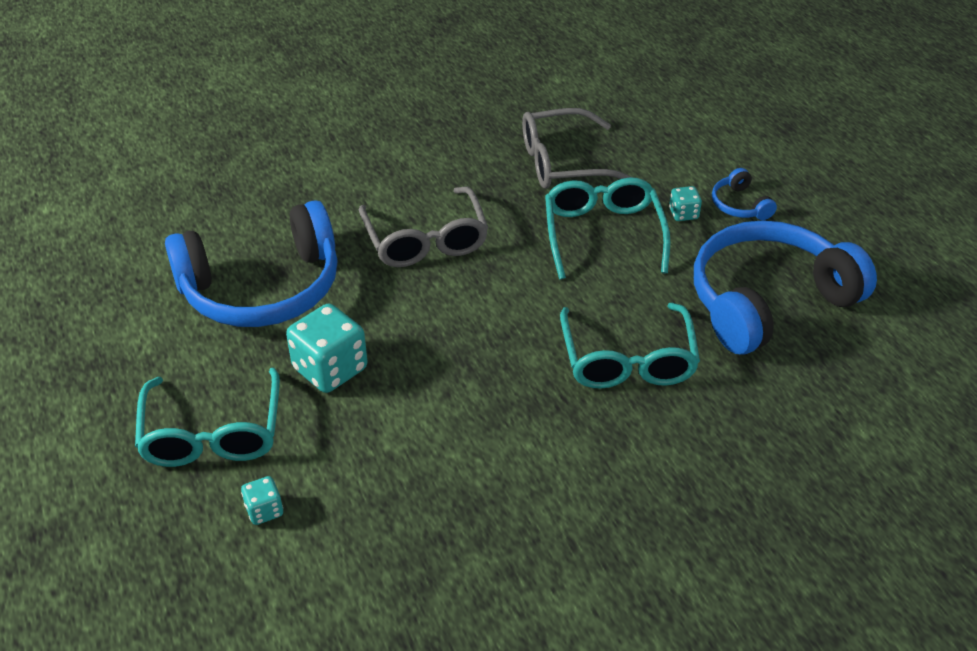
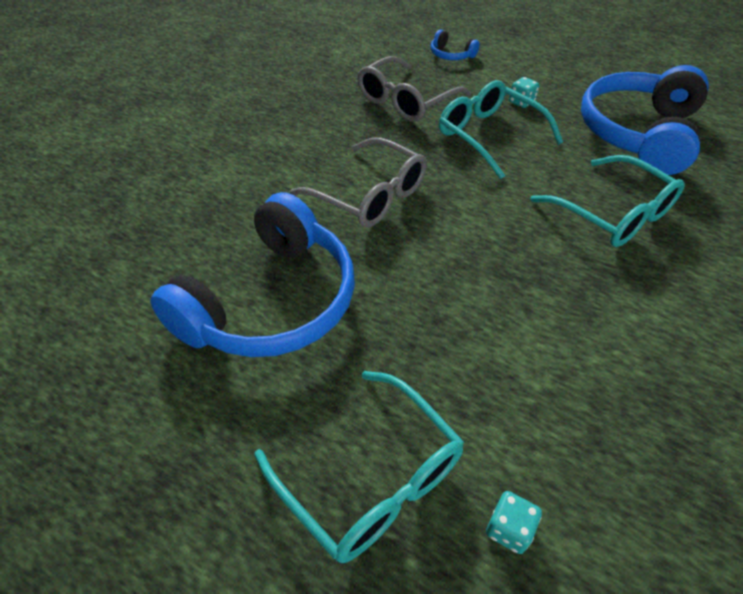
camera: 35 degrees left, 5 degrees up
turquoise dice [286,303,367,393] -> none
blue headphones [712,168,777,220] -> blue headphones moved to [430,29,479,60]

